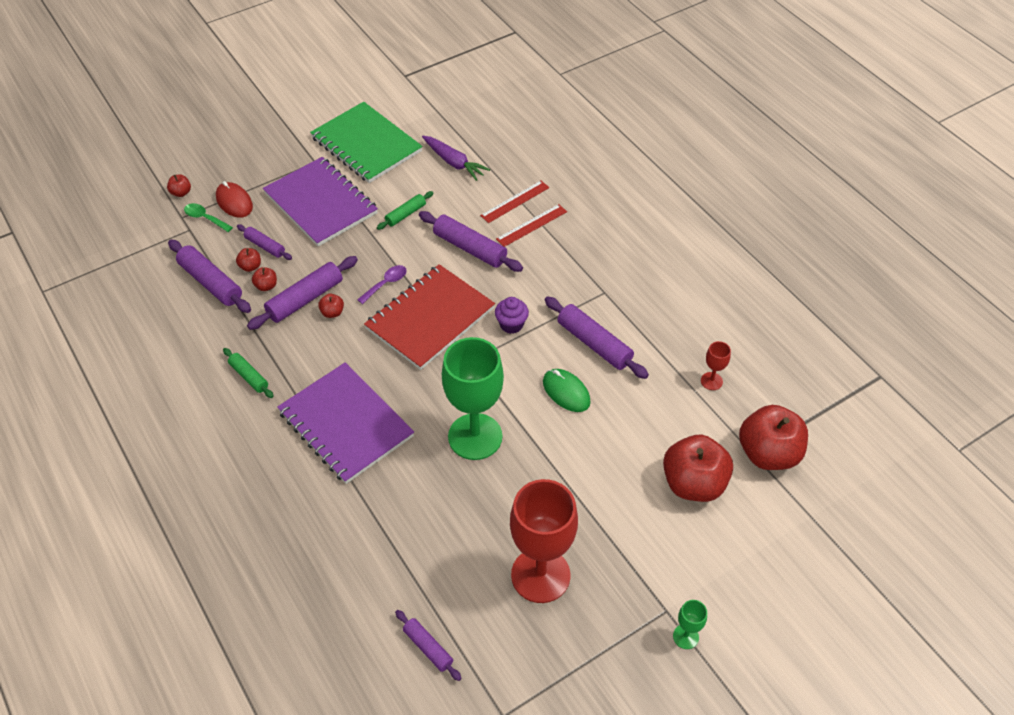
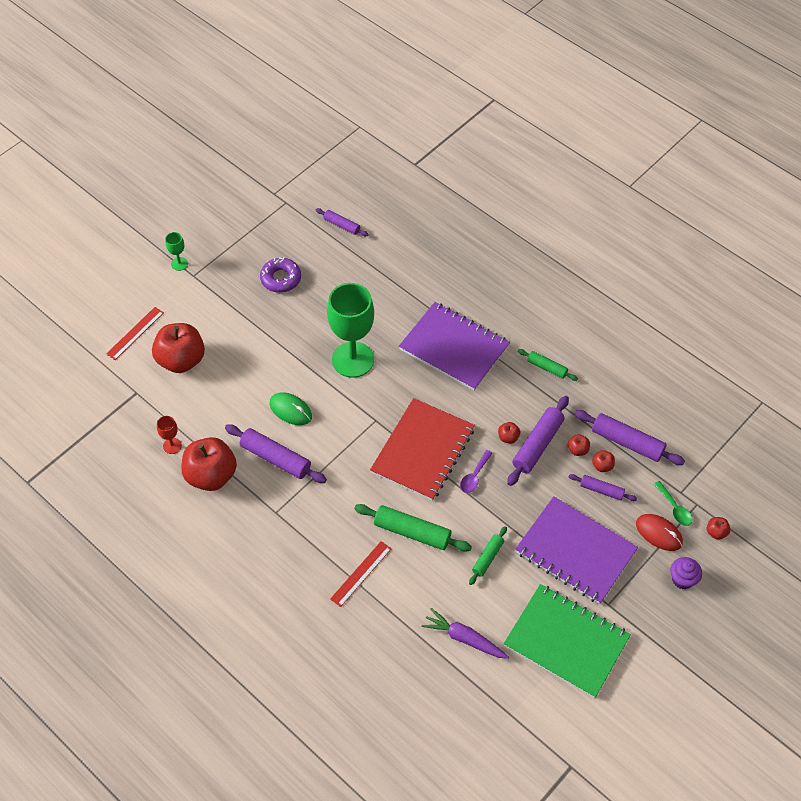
camera: 165 degrees right, 5 degrees up
green spoon [184,203,233,232] -> green spoon turned 45 degrees clockwise [654,481,692,526]
purple rolling pin [419,211,523,272] -> green rolling pin [354,504,472,552]
red ruler [480,180,549,223] -> red ruler moved to [106,307,164,360]
purple cupcake [495,297,529,334] -> purple cupcake moved to [670,557,702,589]
red goblet [510,479,578,603] -> purple donut [260,257,301,293]
red apple [739,405,808,470] -> red apple moved to [181,437,237,491]

